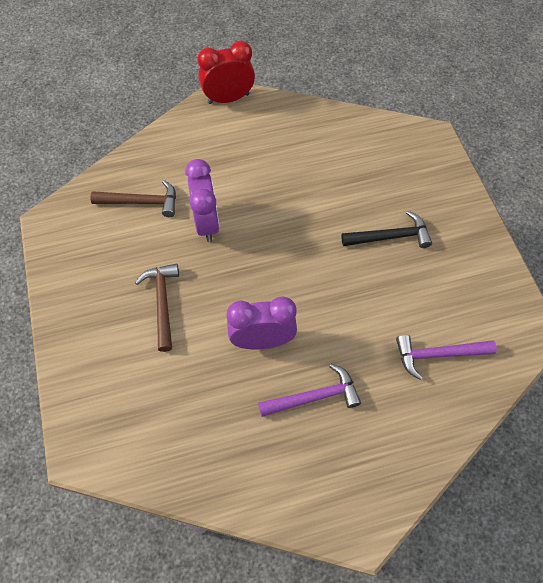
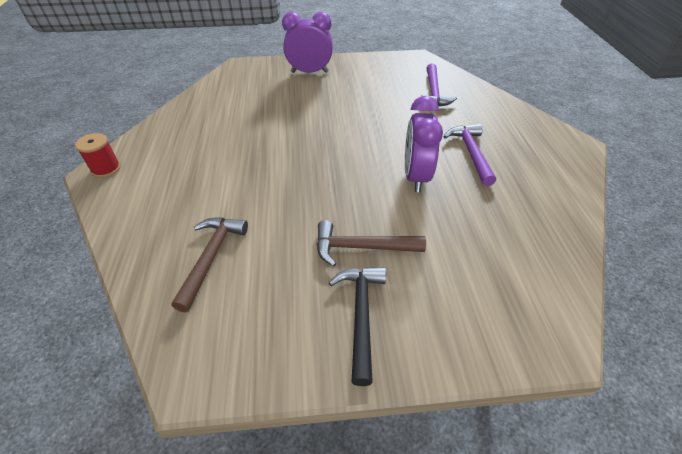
camera: 80 degrees left, 15 degrees down
purple clock [185,159,220,242] -> purple clock moved to [282,12,333,73]
red clock [198,41,255,104] -> red spool [75,133,121,178]
black hammer [341,211,432,248] -> black hammer moved to [329,267,386,386]

